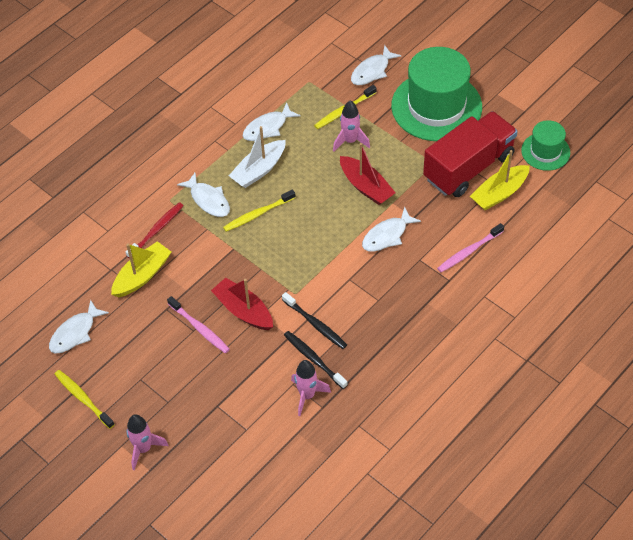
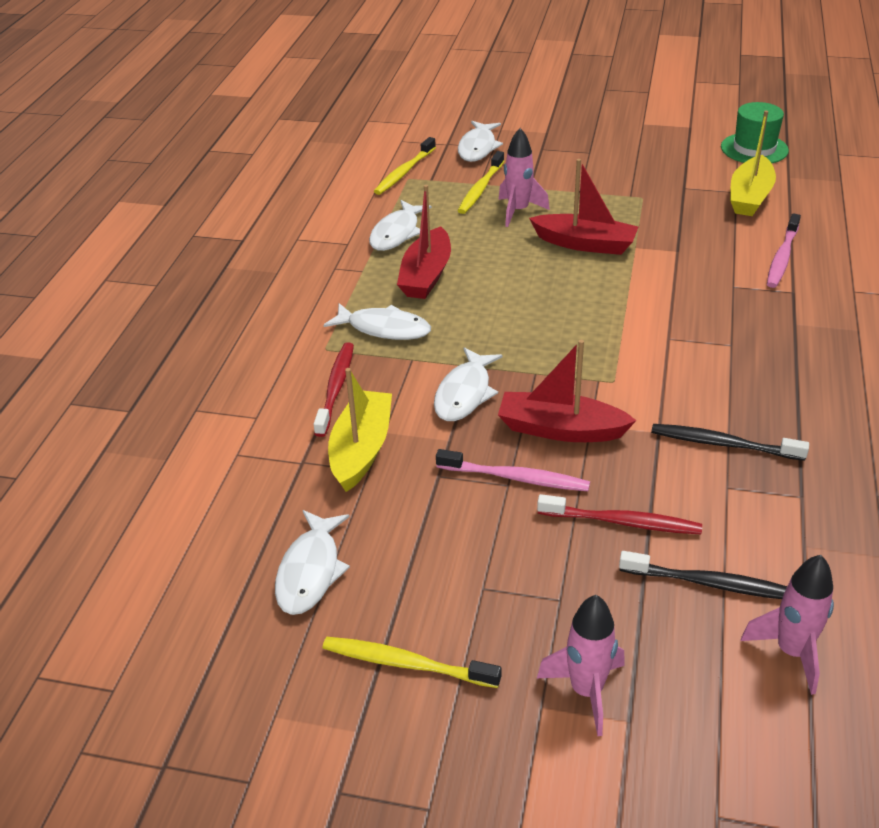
camera: 30 degrees left, 15 degrees down
yellow toothbrush [223,190,295,232] -> yellow toothbrush moved to [374,137,436,195]
white boat [229,126,286,188] -> red boat [397,185,451,299]
black toothbrush [282,292,347,349] -> black toothbrush moved to [619,551,787,599]
pink rocket [291,360,331,416] -> pink rocket moved to [741,555,834,695]
white fish [362,207,421,252] -> white fish moved to [434,347,503,421]
green hat [391,47,482,141] -> none
red truck [423,111,518,197] -> none
none -> red toothbrush [537,494,702,534]

